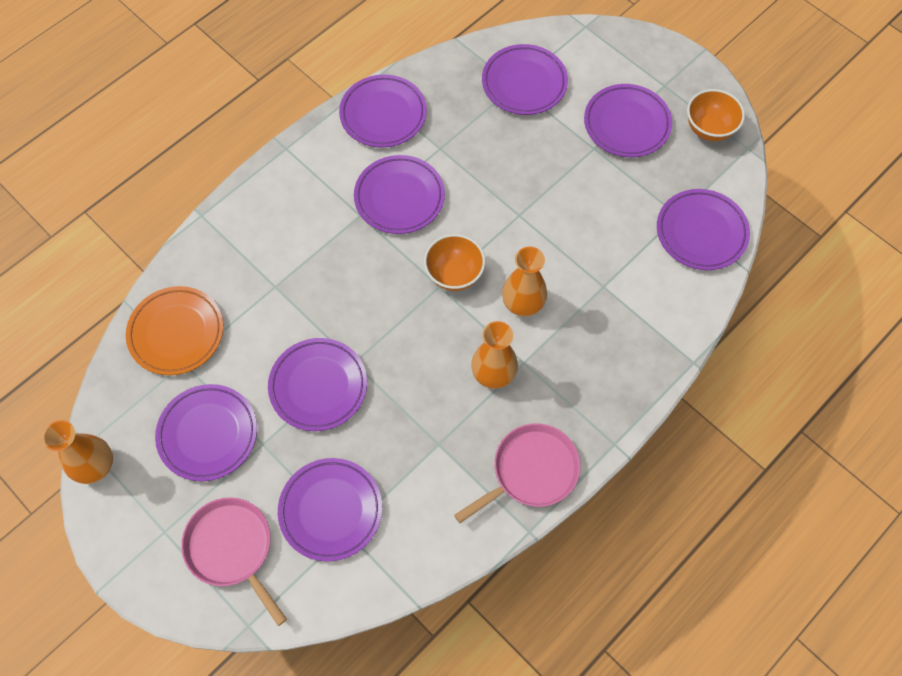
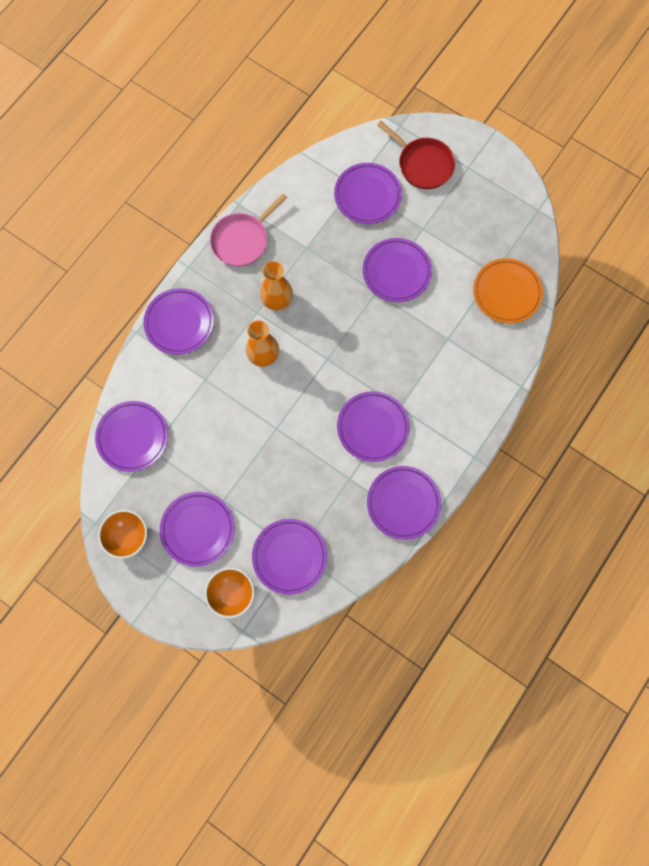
camera: 170 degrees right, 10 degrees up
orange vase [43,420,113,484] -> none
purple plate [155,384,257,481] -> purple plate moved to [143,288,214,355]
pink pan [181,497,287,626] -> red pan [377,121,455,189]
orange bowl [424,234,485,291] -> orange bowl moved to [205,568,254,618]

